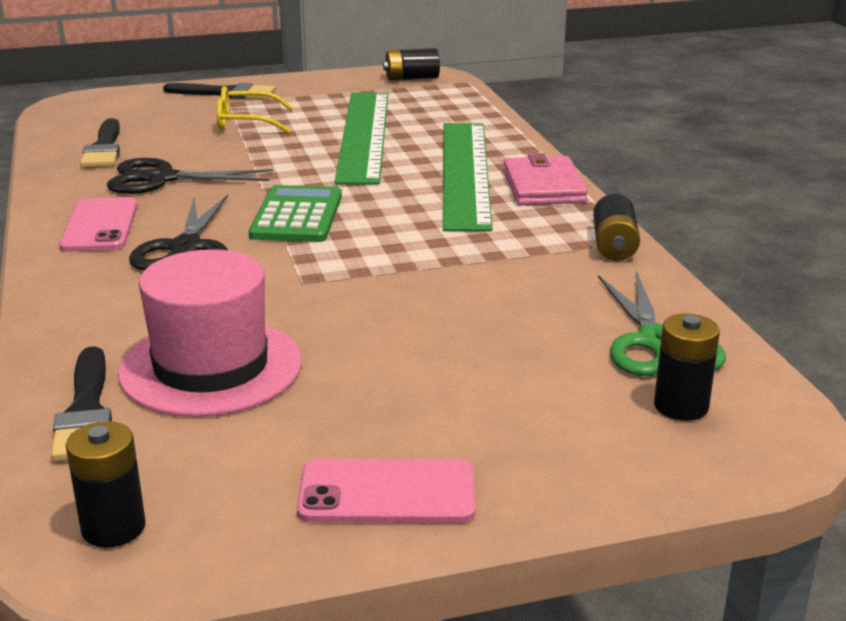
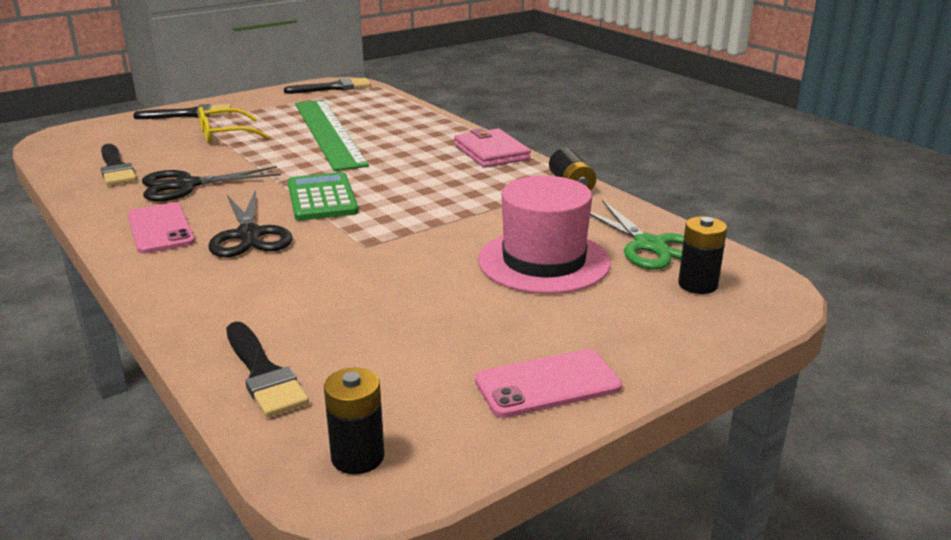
camera: 20 degrees left, 0 degrees up
pink hat [118,249,302,417] -> pink hat moved to [478,176,611,294]
black battery [383,48,440,81] -> black brush [284,78,371,94]
green ruler [443,123,493,231] -> none

